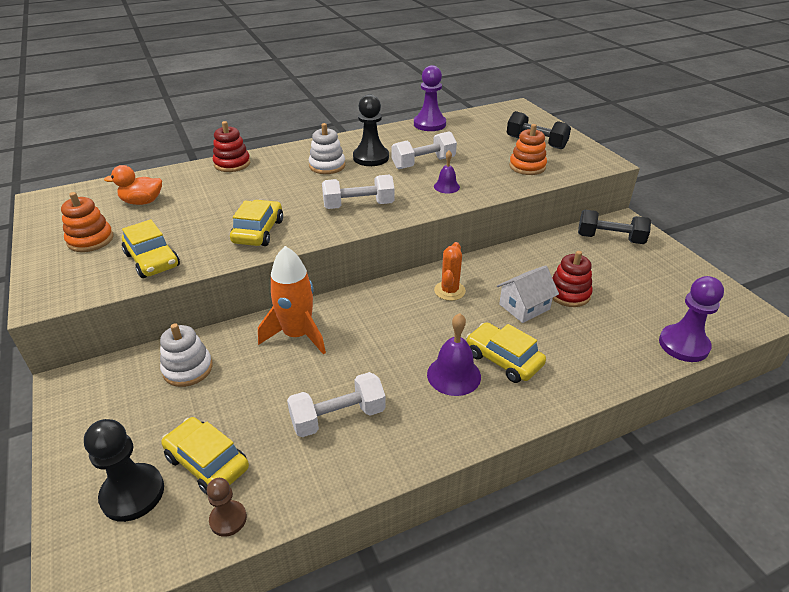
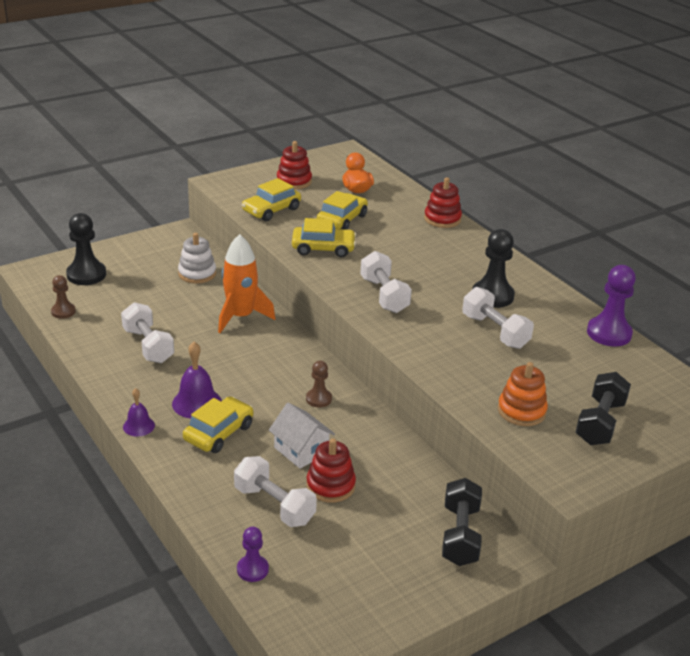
camera: 80 degrees right, 5 degrees down
orange stacking toy [61,192,113,252] -> red stacking toy [277,141,312,189]
yellow car [161,417,249,494] -> yellow car moved to [317,191,368,230]
white stacking toy [309,123,345,174] -> none
purple bell [434,150,460,193] -> purple bell moved to [123,388,155,437]
orange cactus [434,242,466,301] -> brown pawn [306,361,332,408]
purple pawn [659,276,724,362] -> purple pawn [237,527,269,582], size x0.58
none -> white dumbbell [234,456,317,527]

